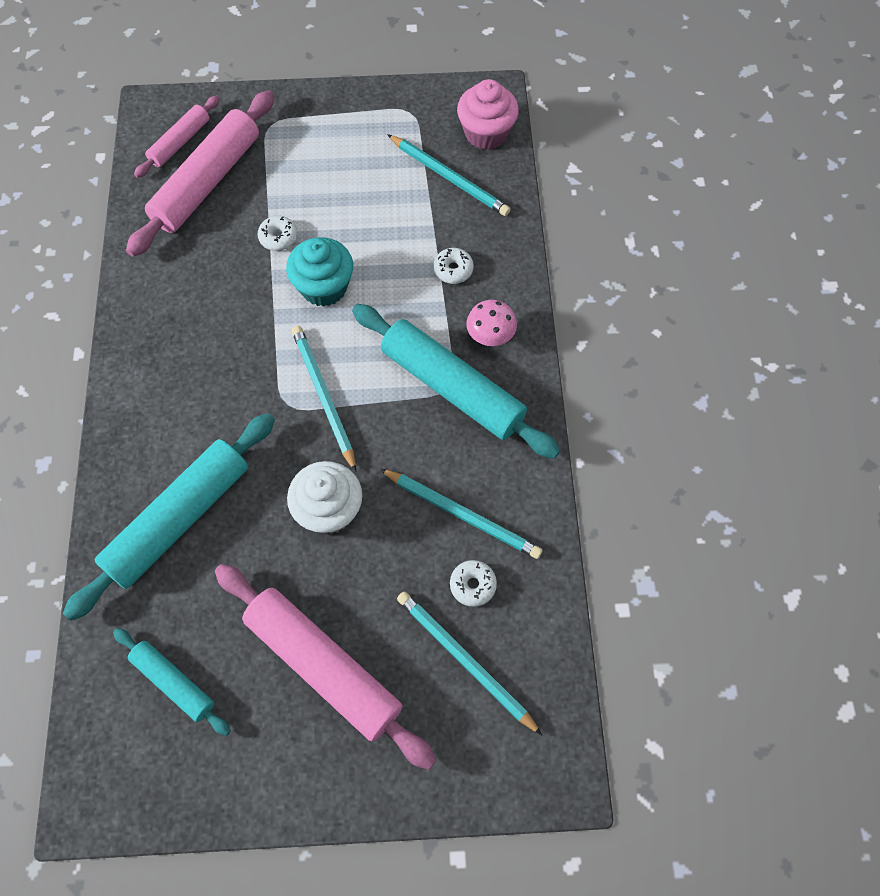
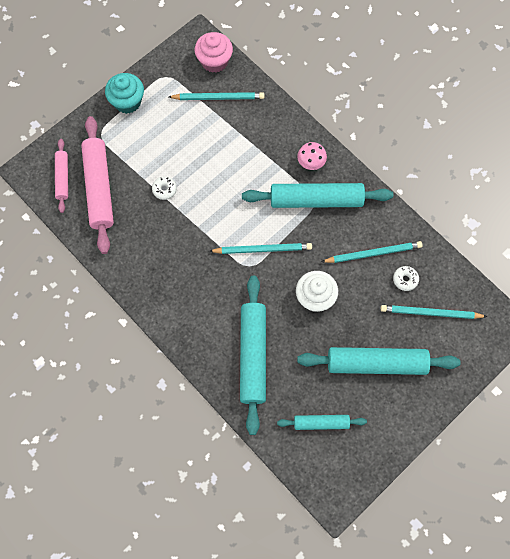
camera: 40 degrees left, 5 degrees up
pink rolling pin [215,564,436,770] -> turquoise rolling pin [297,347,461,375]
turquoise cupcake [286,237,353,307] -> turquoise cupcake moved to [105,73,144,114]
turquoise pencil [292,326,356,472] -> turquoise pencil turned 150 degrees clockwise [209,243,312,254]
white donut [434,248,474,284] -> none

